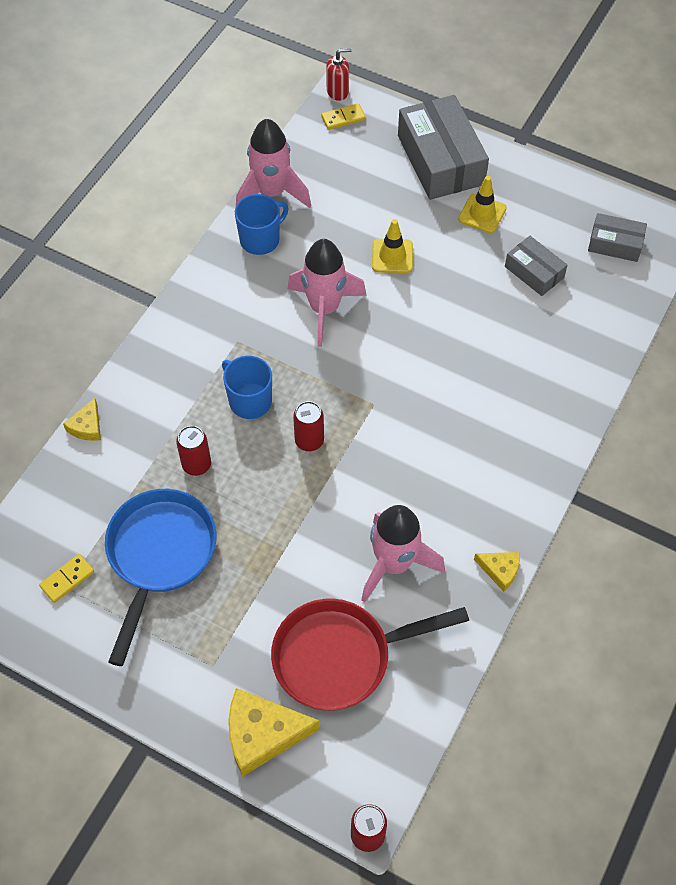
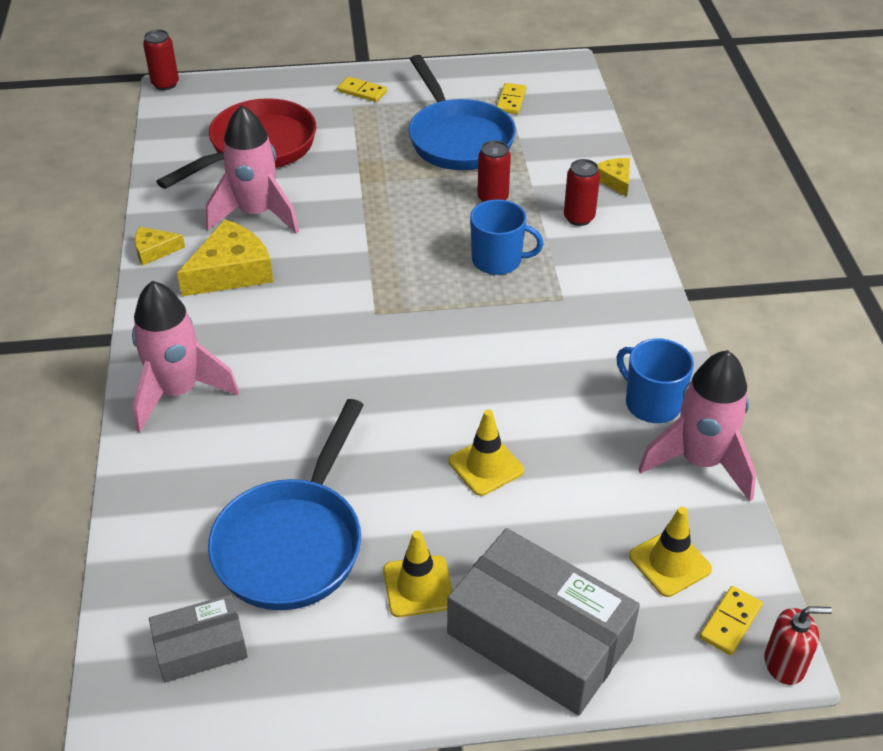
camera: 145 degrees right, 15 degrees down
yellow cheese [228,688,320,777] -> yellow cheese moved to [177,219,273,296]
blue mug [235,194,288,255] -> blue mug turned 120 degrees clockwise [617,338,694,423]
pink rocket [288,239,367,347] -> pink rocket moved to [132,281,239,433]
red can [293,401,324,451] -> red can moved to [564,159,600,226]
red soap dispenser [326,48,352,101] -> red soap dispenser turned 135 degrees counterclockwise [765,606,832,685]
grey box [505,236,568,296] -> blue pan [208,399,364,610]
none -> yellow domino [337,77,387,102]
none -> yellow traffic cone [629,507,712,597]

